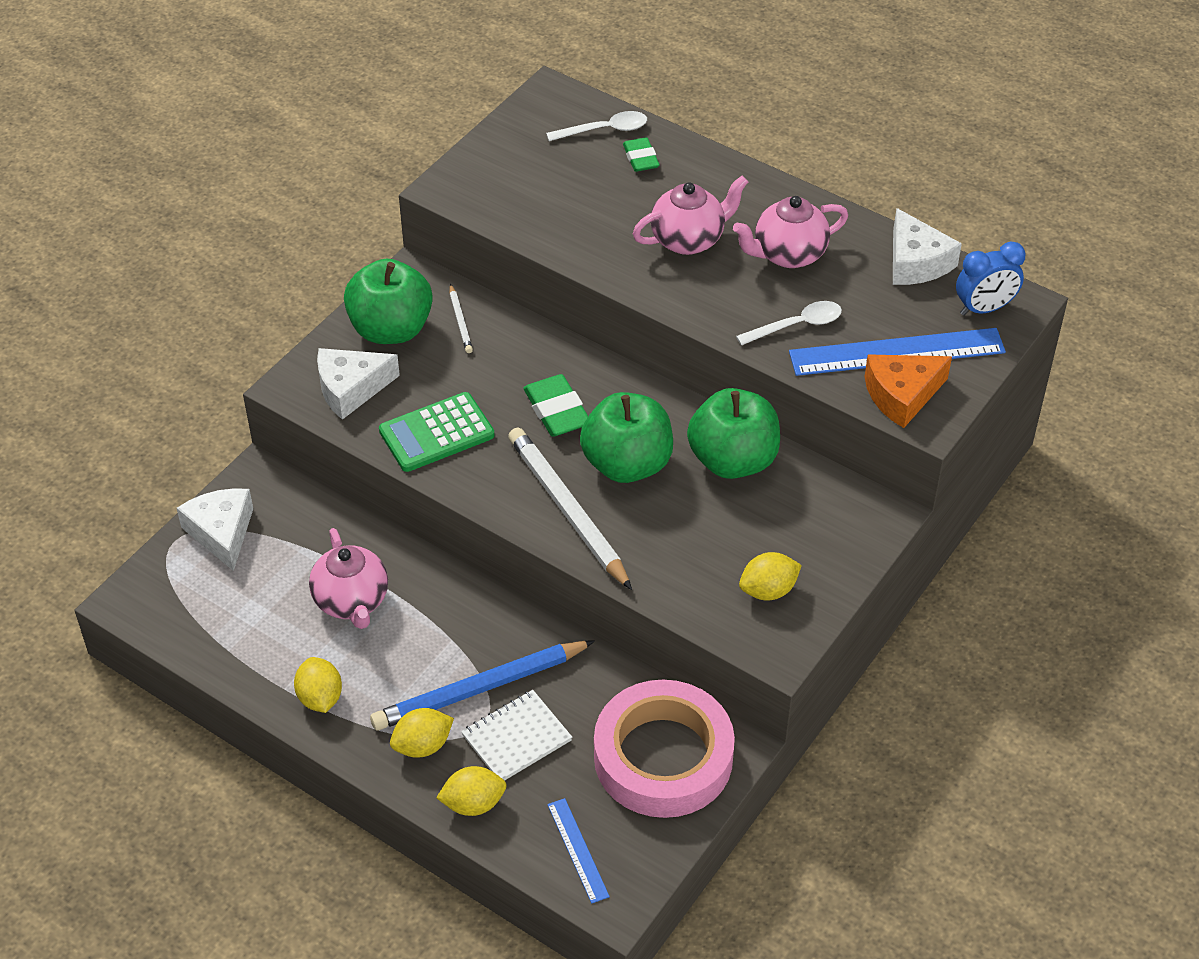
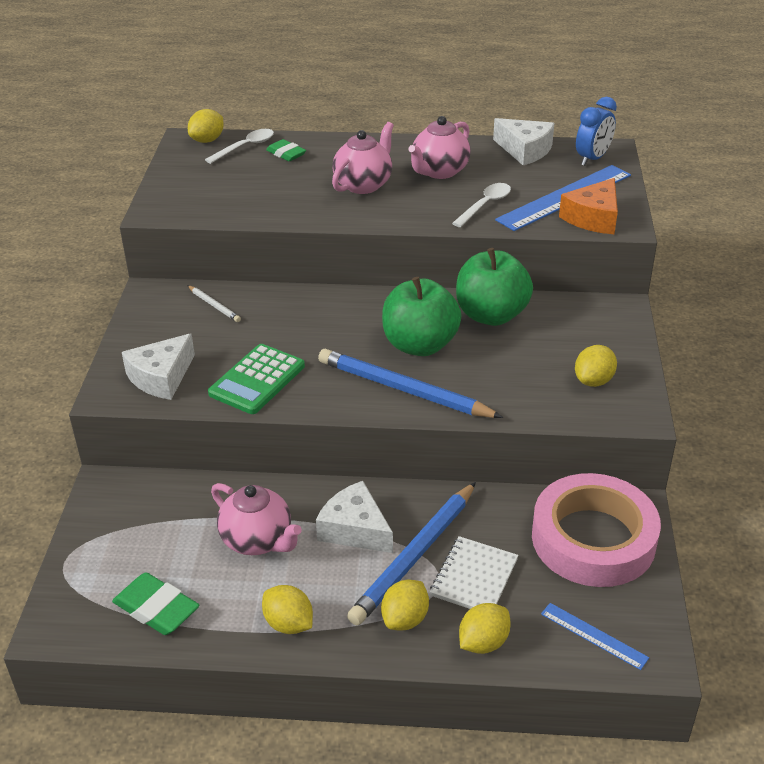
camera: 30 degrees left, 10 degrees down
white cheese [177,488,253,571] -> white cheese moved to [316,481,393,553]
green apple [344,259,433,344] -> none
white pencil [508,428,632,590] -> blue pencil [318,349,503,418]
green eraser [523,374,588,437] -> green eraser moved to [112,572,199,635]
none -> yellow lemon [188,109,224,143]

